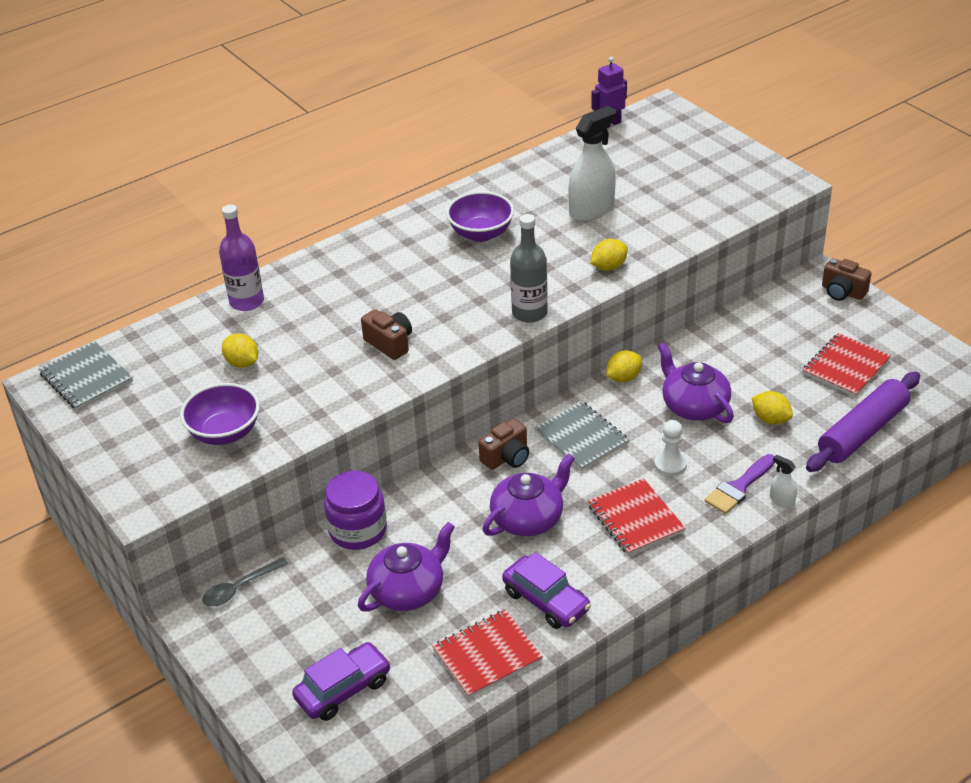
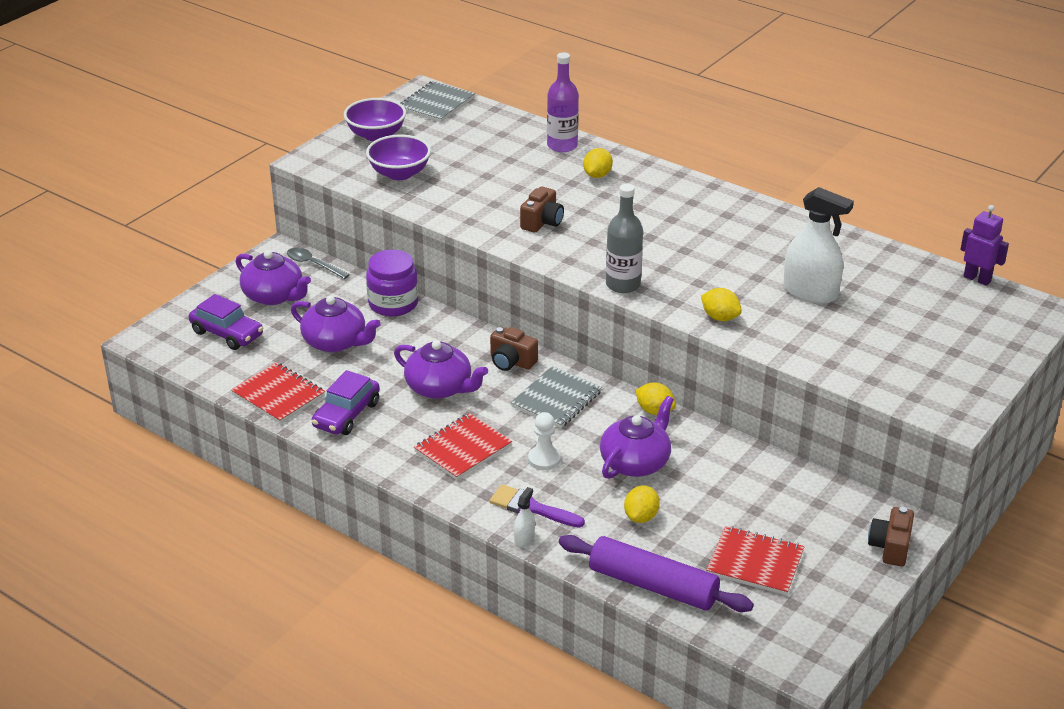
camera: 70 degrees right, 5 degrees down
yellow lemon [222,333,258,368] -> yellow lemon moved to [583,148,613,178]
purple bowl [446,191,514,242] -> purple bowl moved to [344,98,406,141]
none -> purple teapot [236,250,311,305]

